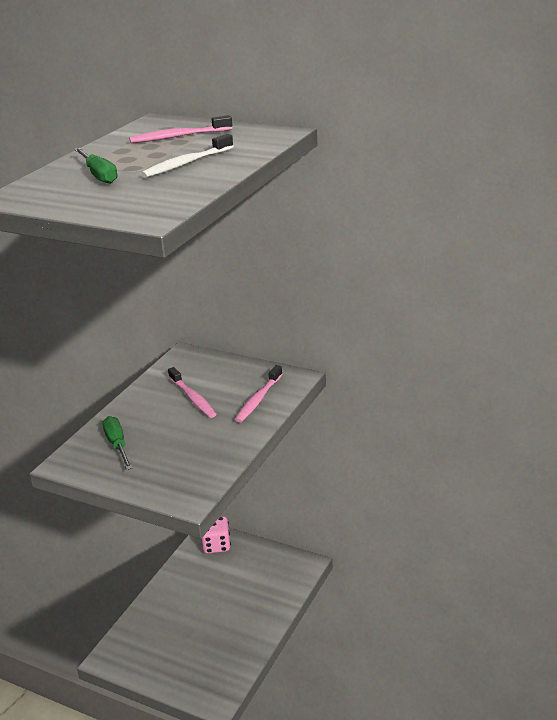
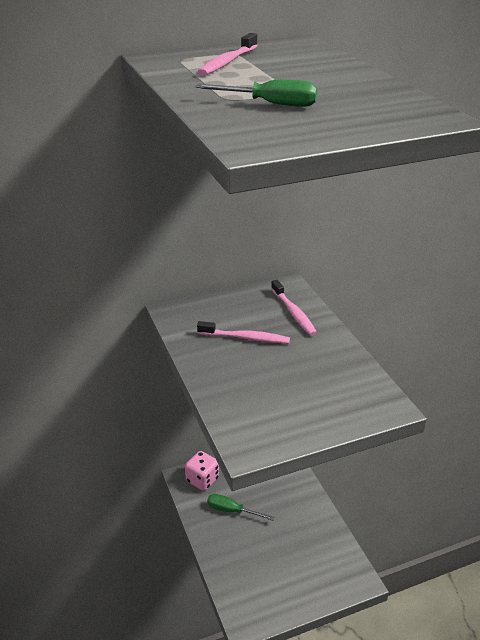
camera: 50 degrees left, 5 degrees up
green screwdriver [103,416,132,470] -> green screwdriver moved to [207,494,275,521]
white toothbrush [141,134,234,178] -> none

